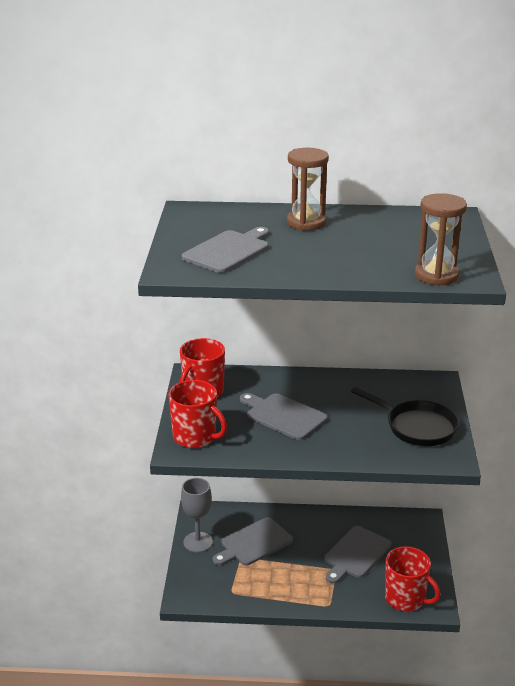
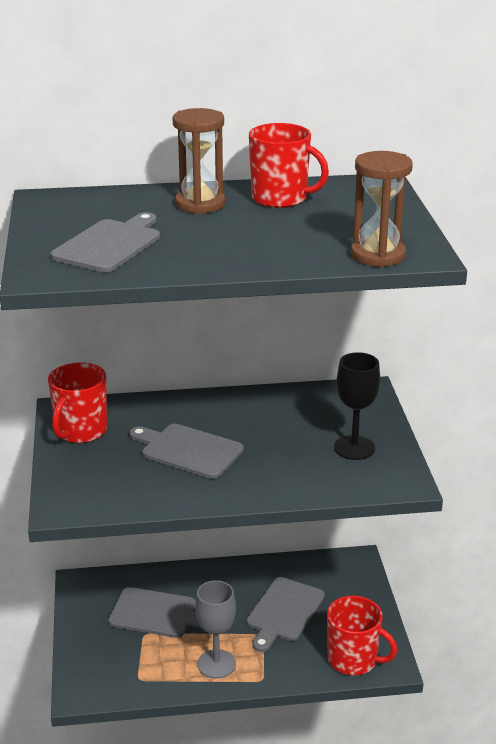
camera: 10 degrees left, 0 degrees up
red mug [168,380,227,448] -> red mug moved to [249,123,329,208]
grey goblet [181,478,213,553] -> grey goblet moved to [195,580,236,679]
grey cutting board [213,517,293,566] -> grey cutting board turned 120 degrees counterclockwise [108,587,201,638]
black pan [351,387,459,446] -> black goblet [334,352,380,460]

